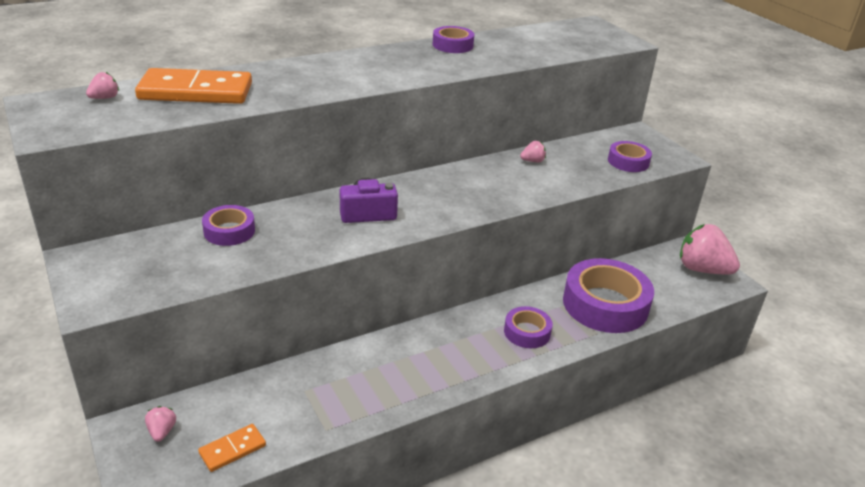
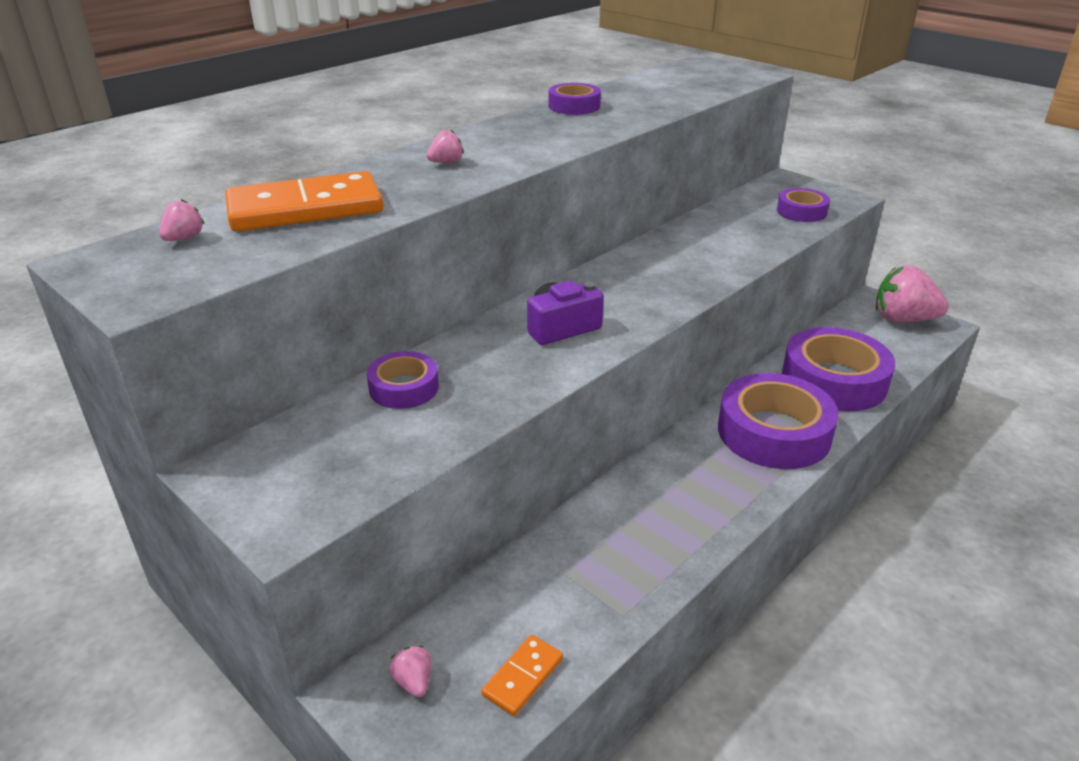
camera: 15 degrees left, 0 degrees up
purple tape [504,306,553,348] -> purple tape [718,373,839,469], size x1.92
pink strawberry [520,141,546,162] -> pink strawberry moved to [426,129,464,163]

